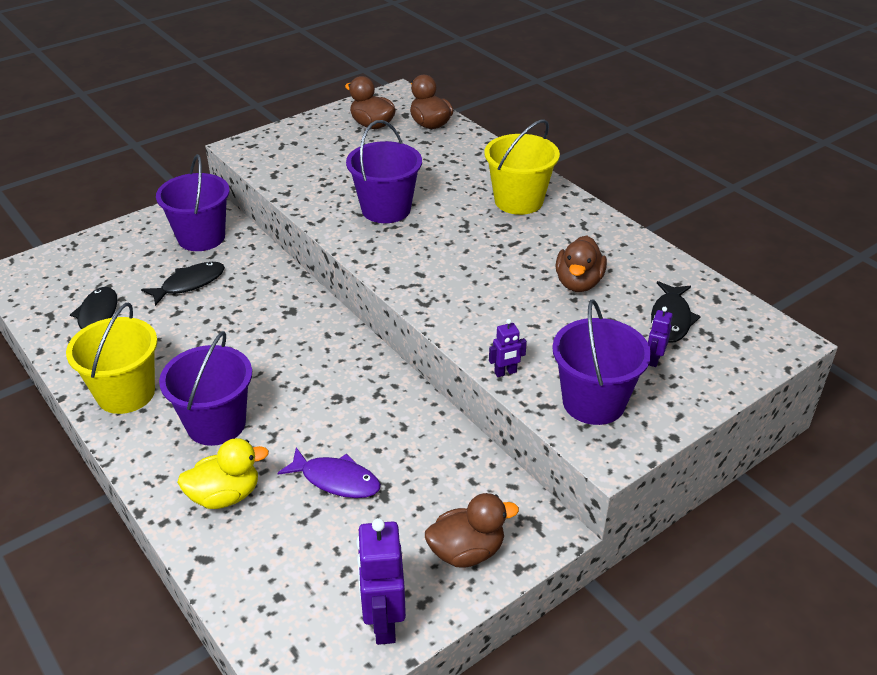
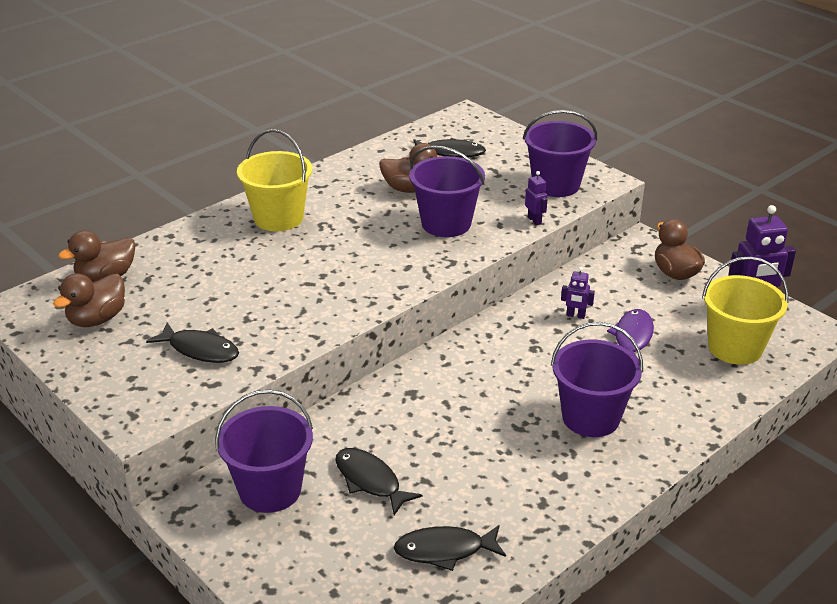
camera: 95 degrees left, 5 degrees down
yellow bucket [66,302,157,414] -> yellow bucket moved to [702,256,788,365]
yellow duck [177,438,269,509] -> none
purple bucket [346,120,422,223] -> purple bucket moved to [409,146,485,237]
purple robot [648,307,673,367] -> purple robot moved to [561,267,595,319]
none -> black fish [146,323,239,363]

